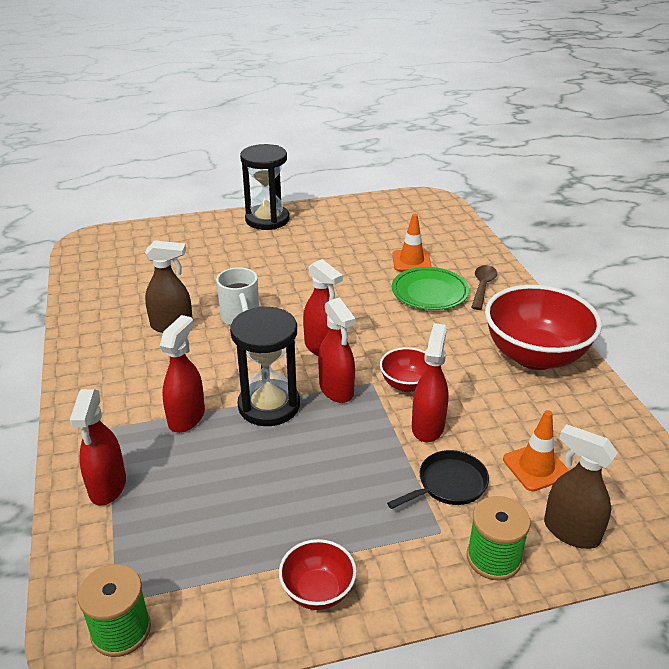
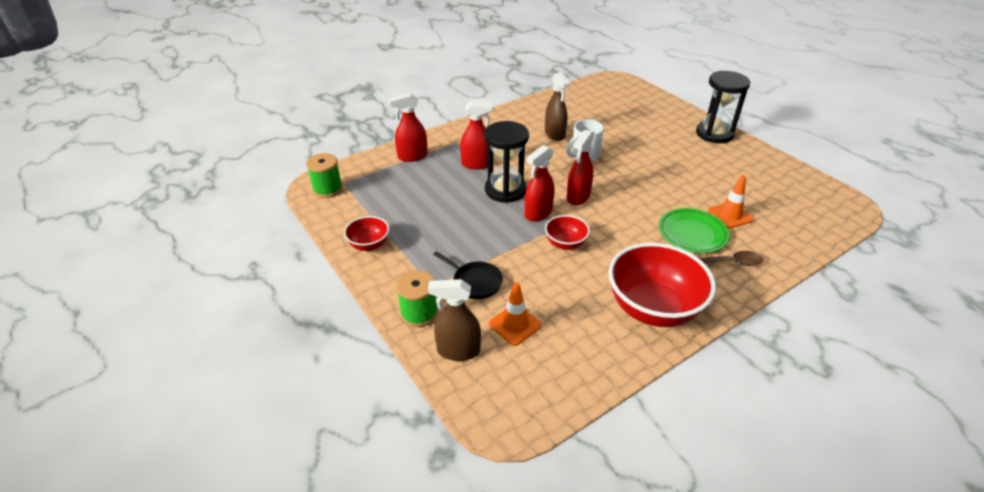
camera: 70 degrees right, 5 degrees up
red spray bottle [412,323,449,442] -> none
brown spray bottle [544,424,617,549] -> brown spray bottle turned 105 degrees counterclockwise [428,279,481,361]

